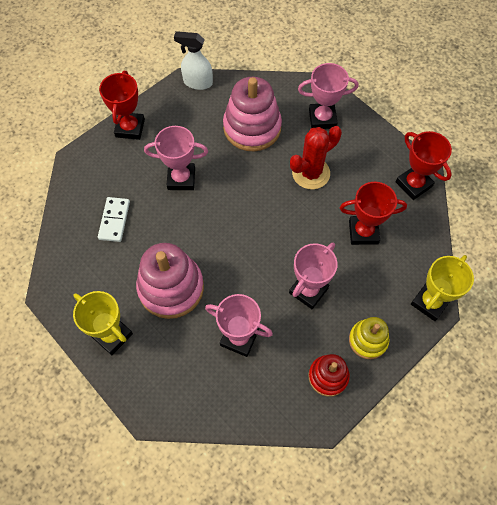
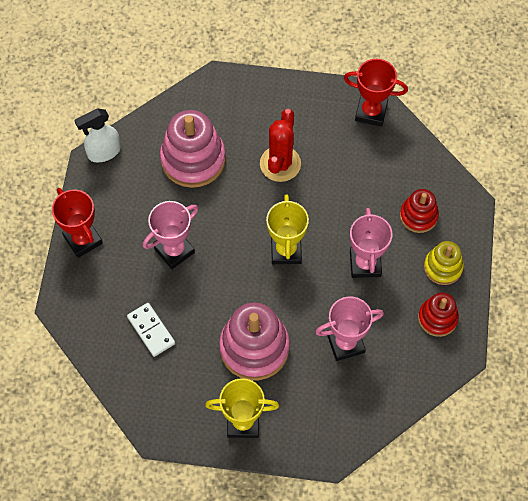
camera: 40 degrees left, 0 degrees up
pink trophy [298,63,359,129] -> none
red trophy [340,182,407,245] -> none
yellow trophy [411,255,474,321] -> yellow trophy moved to [266,194,309,264]
none -> red stacking toy [400,189,439,233]

